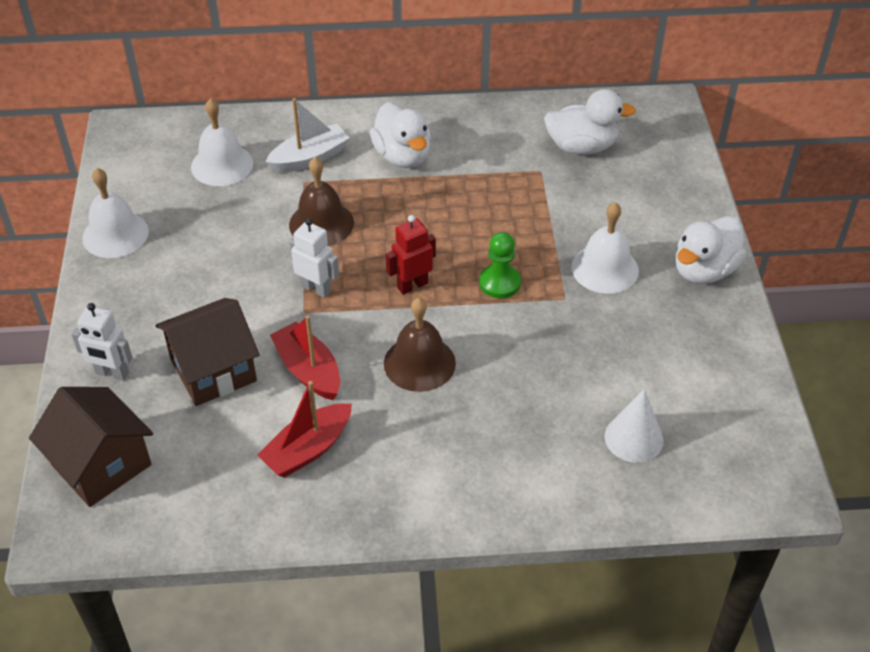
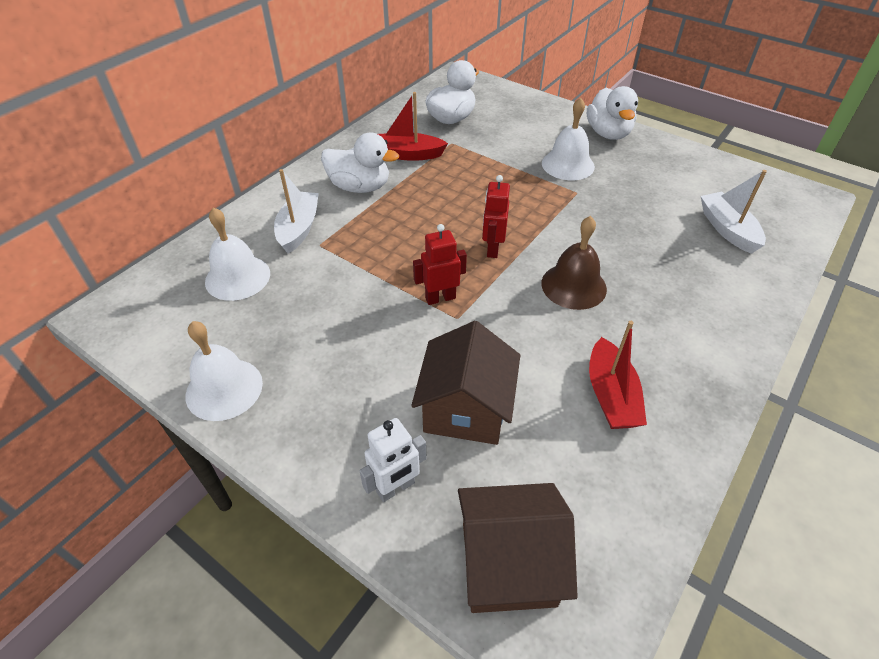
camera: 50 degrees left, 0 degrees up
red boat [270,315,340,400] -> red boat moved to [378,92,448,161]
brown bell [289,157,354,246] -> none
white robot [289,218,339,298] -> red robot [413,224,467,305]
green pawn [479,232,521,298] -> none
white cone [605,389,663,463] -> white boat [701,170,767,254]

